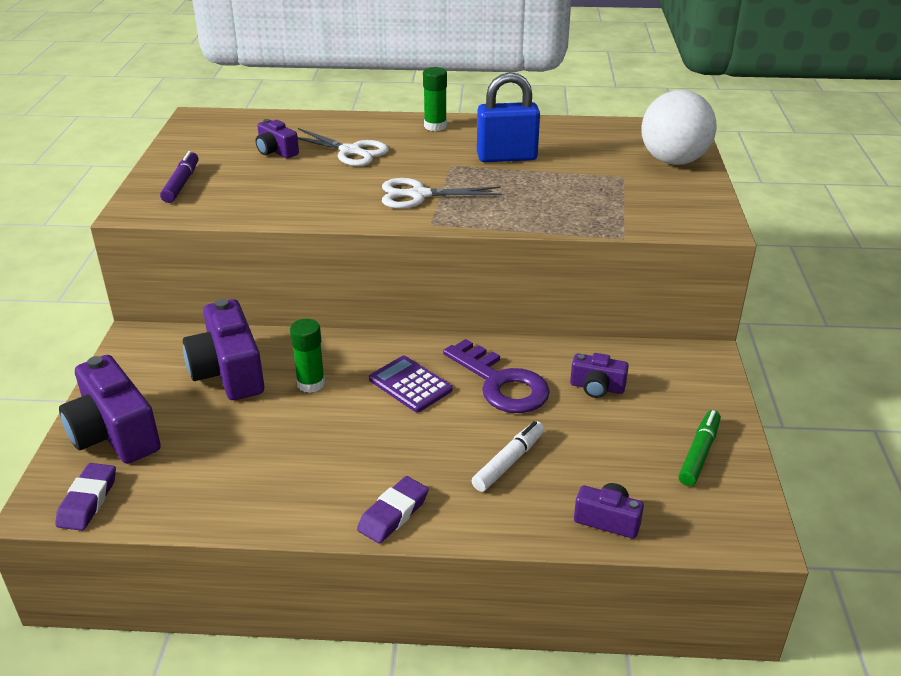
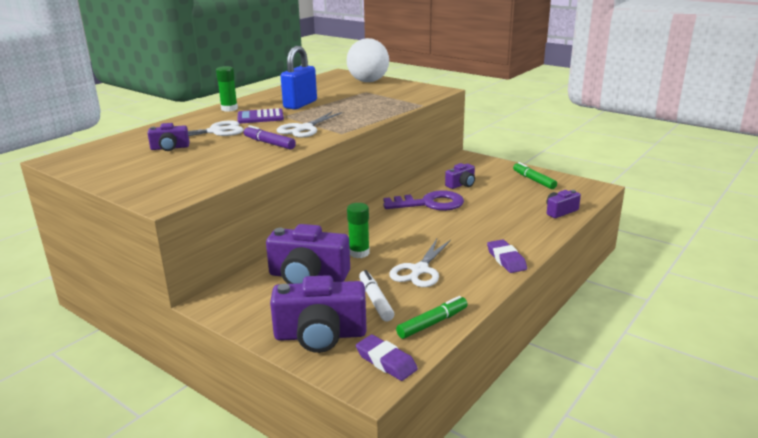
camera: 55 degrees left, 10 degrees down
purple marker [160,151,198,203] -> purple marker moved to [244,125,296,149]
purple calculator [369,356,452,412] -> purple calculator moved to [237,108,284,124]
white marker [472,421,545,492] -> white marker moved to [359,270,394,321]
none -> white scissors [389,239,451,287]
none -> green marker [396,296,468,339]

